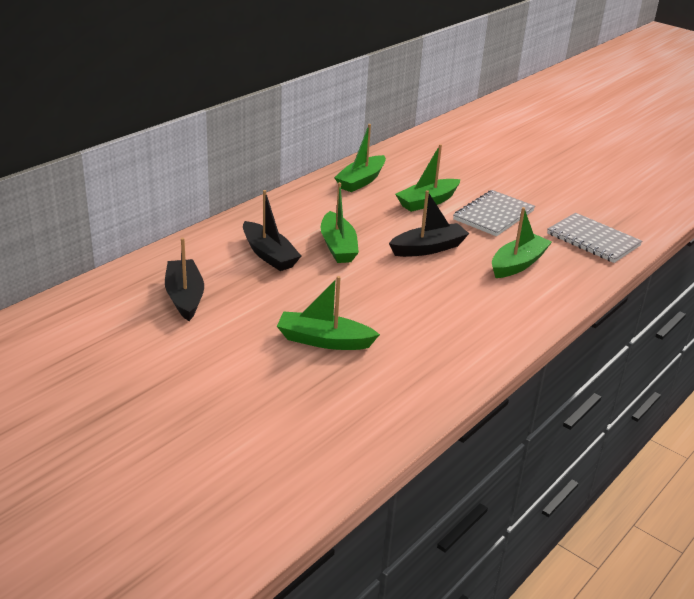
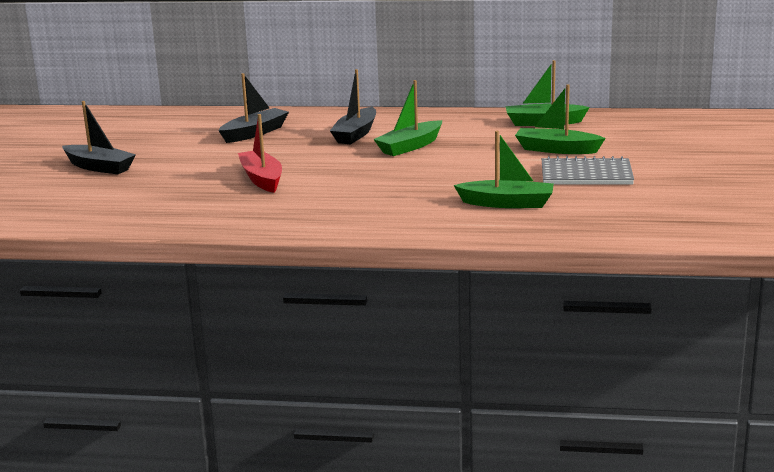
camera: 60 degrees right, 10 degrees down
green boat [277,276,380,350] -> red boat [238,114,282,193]
black boat [389,190,469,257] -> black boat moved to [62,101,136,174]
grey notebook [547,213,642,263] -> none

